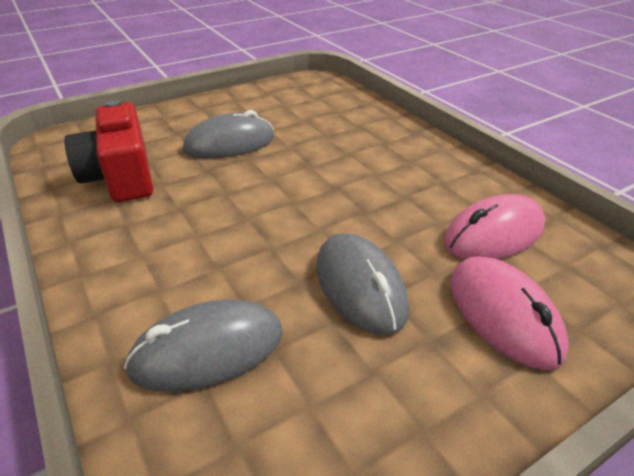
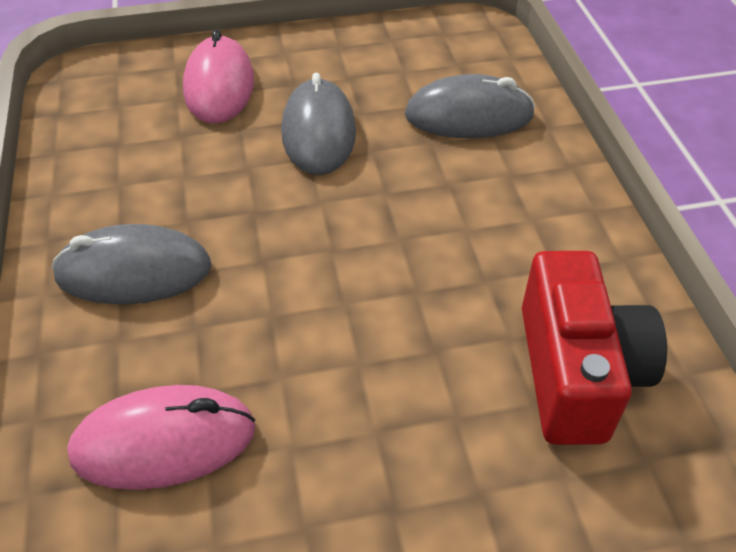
camera: 160 degrees left, 10 degrees up
grey mouse [183,110,274,159] -> grey mouse moved to [52,224,212,304]
pink mouse [444,194,545,260] -> pink mouse moved to [67,385,255,490]

